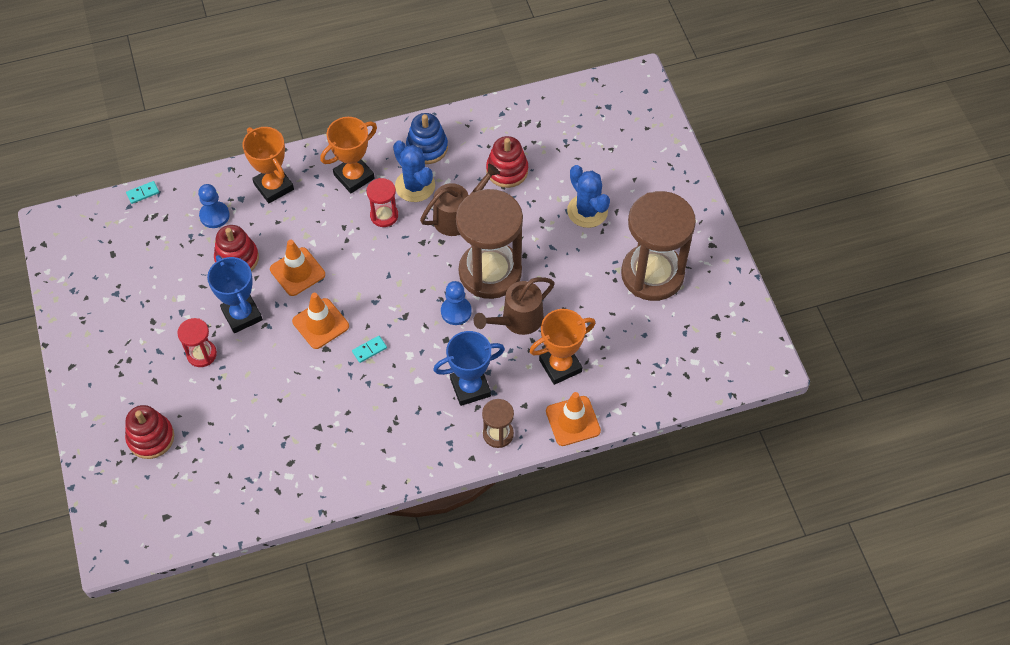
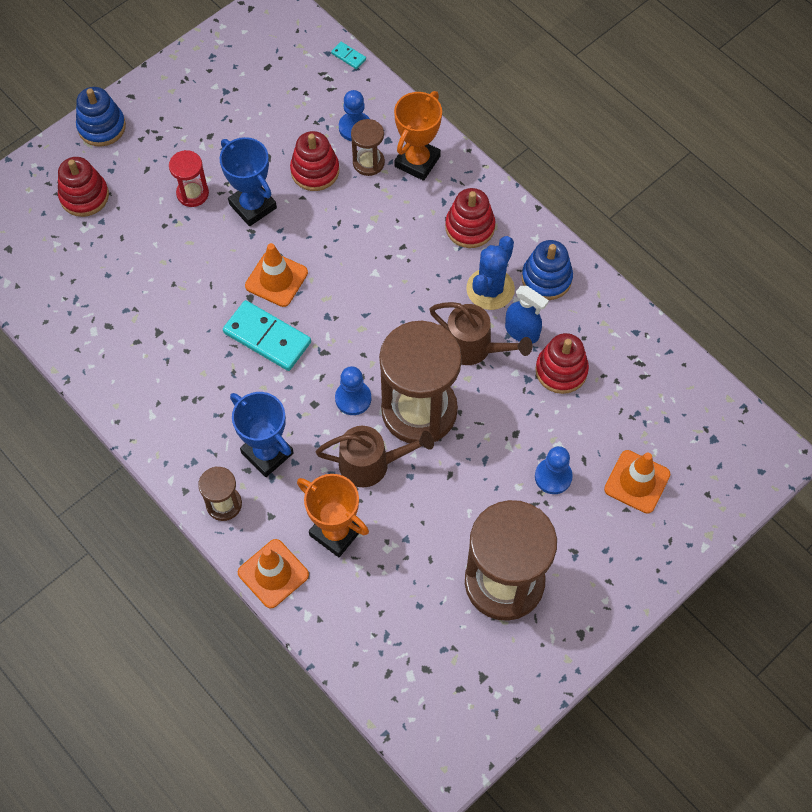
camera: 65 degrees right, 5 degrees up
blue trophy [207,255,263,333] -> blue trophy turned 75 degrees counterclockwise [220,137,277,226]
orange traffic cone [270,240,325,296] -> orange traffic cone moved to [604,450,670,514]
orange trophy [320,117,377,193] -> red stacking toy [445,188,495,248]
turquoise domino [352,336,387,363] -> turquoise domino [223,300,311,371], size x2.25
red hourglass [367,178,398,227] -> none
brown watering can [474,277,555,335] -> brown watering can turned 150 degrees clockwise [316,426,434,487]
blue cactus [567,165,610,228] -> blue pawn [535,446,573,494]
none -> blue stacking toy [76,87,126,147]
none -> brown hourglass [351,119,385,176]
none -> blue spray bottle [505,286,549,344]

